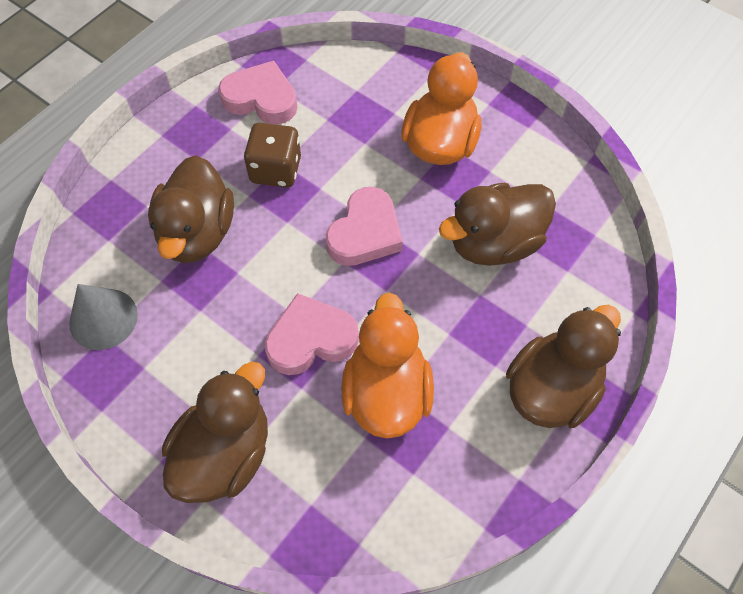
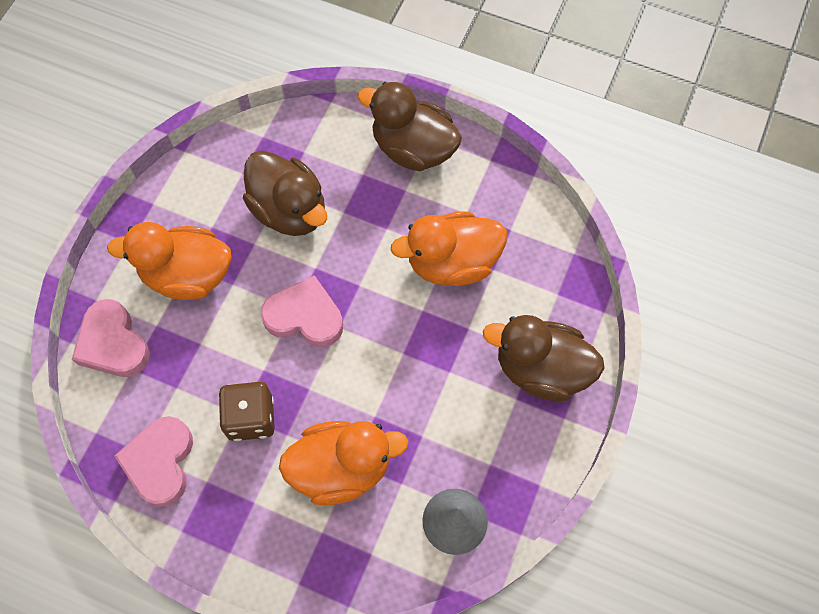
camera: 105 degrees left, 5 degrees up
brown duck [148,155,234,263] -> orange duck [279,421,409,505]
pink heart [265,293,359,375] -> pink heart moved to [72,299,150,377]

